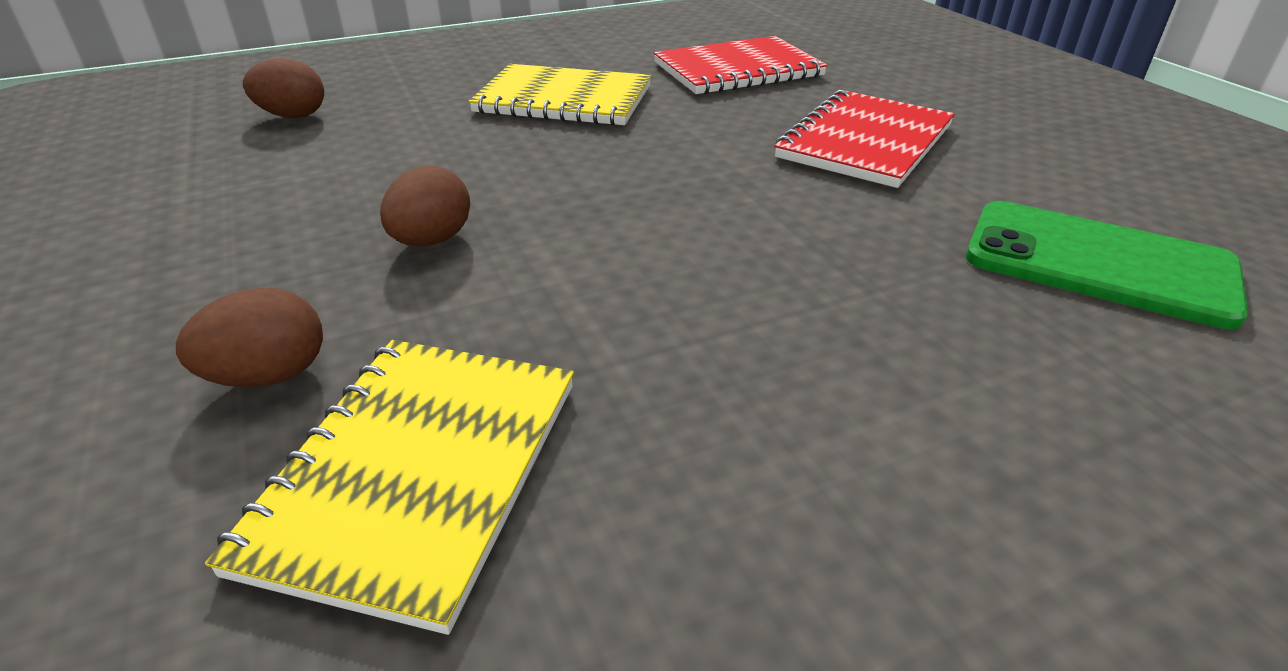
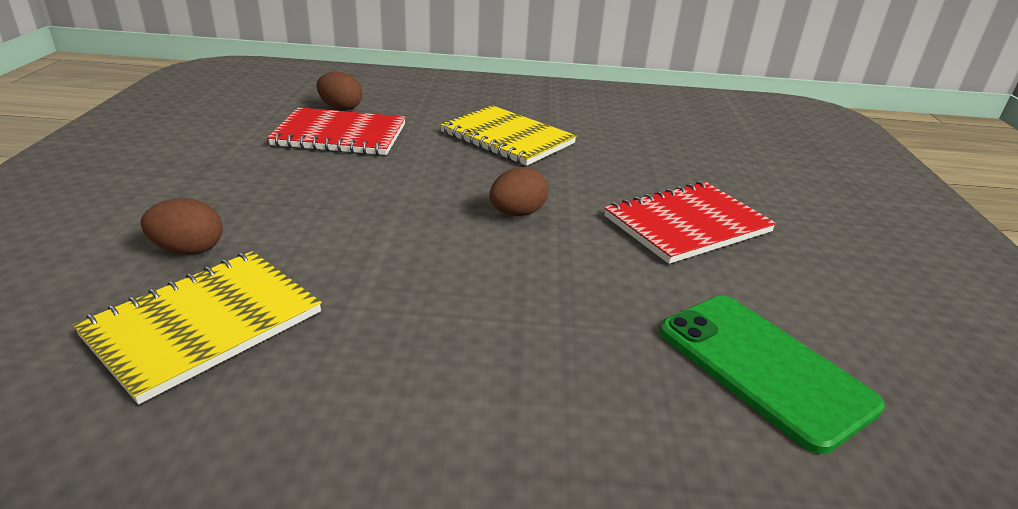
camera: 25 degrees right, 5 degrees down
brown egg [380,166,470,246] -> brown egg moved to [490,167,548,216]
red notebook [653,36,828,94] -> red notebook moved to [267,107,406,156]

